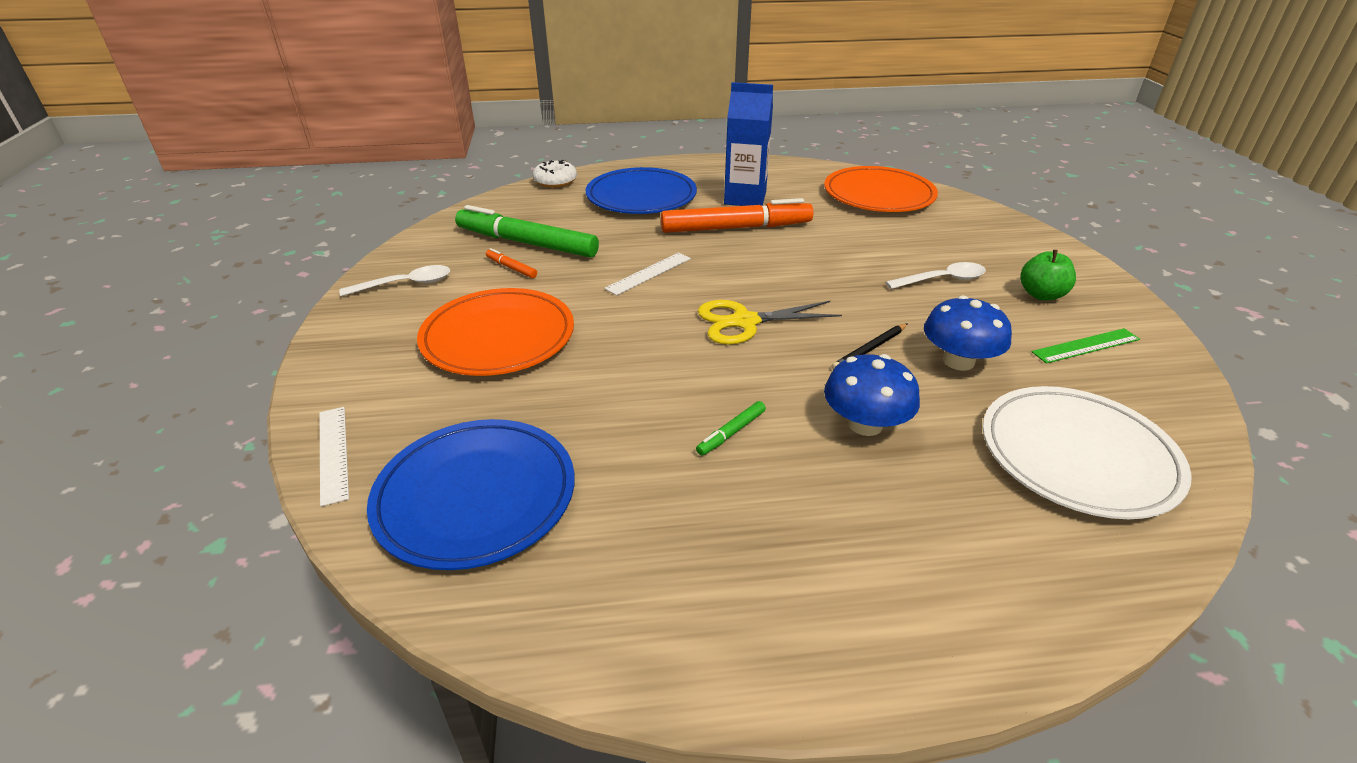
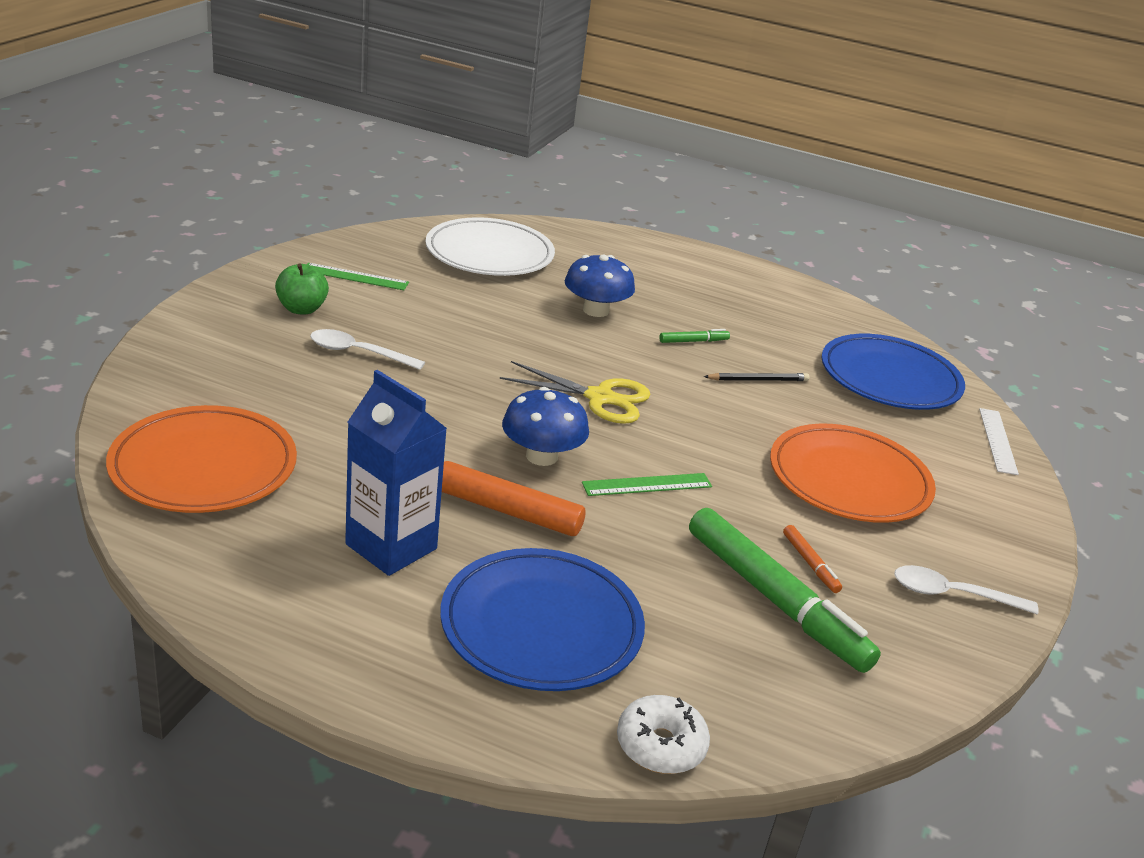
camera: 155 degrees left, 5 degrees down
white ruler [604,252,691,296] -> green ruler [582,473,712,496]
black pencil [832,323,908,370] -> black pencil moved to [703,373,810,381]
blue mushroom [924,295,1012,371] -> blue mushroom moved to [502,387,589,466]

